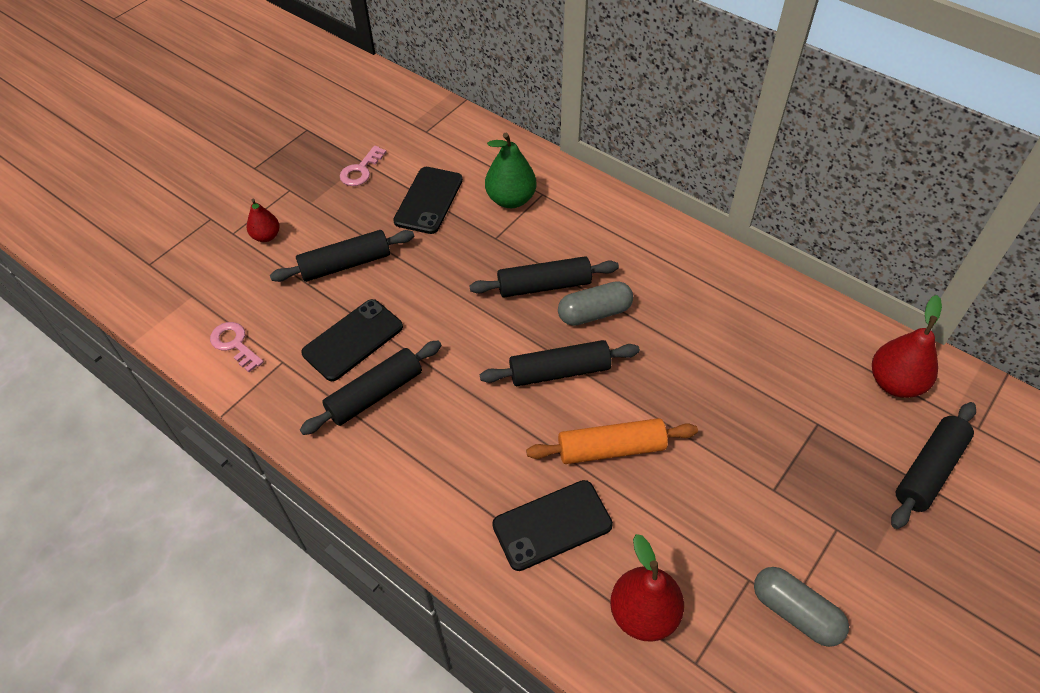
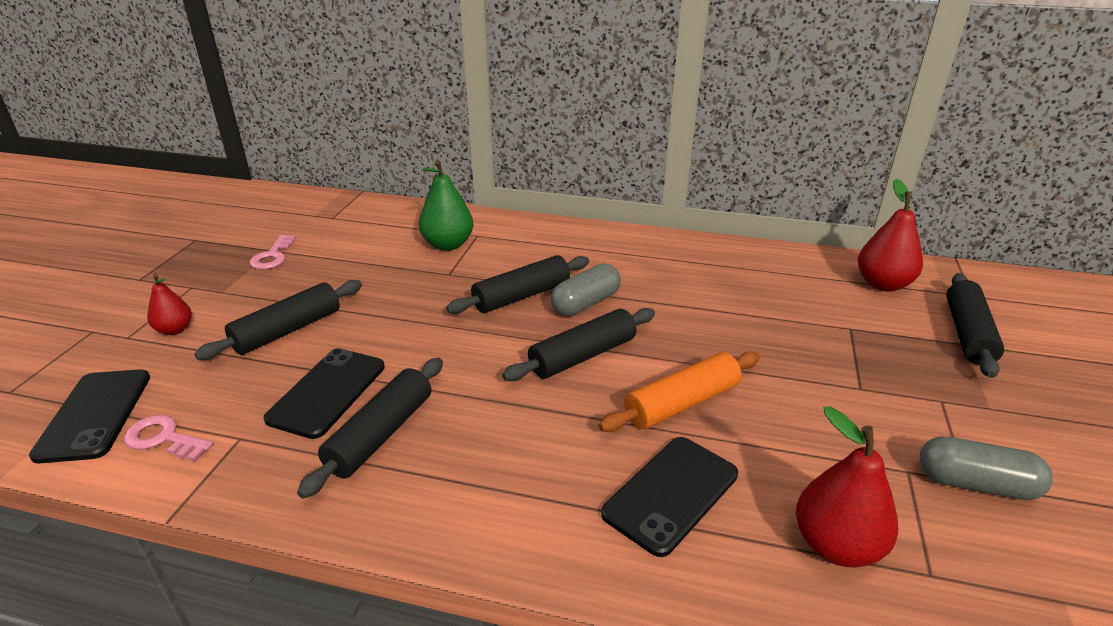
camera: 25 degrees left, 20 degrees down
black phone [393,167,463,234] -> black phone moved to [29,369,150,463]

